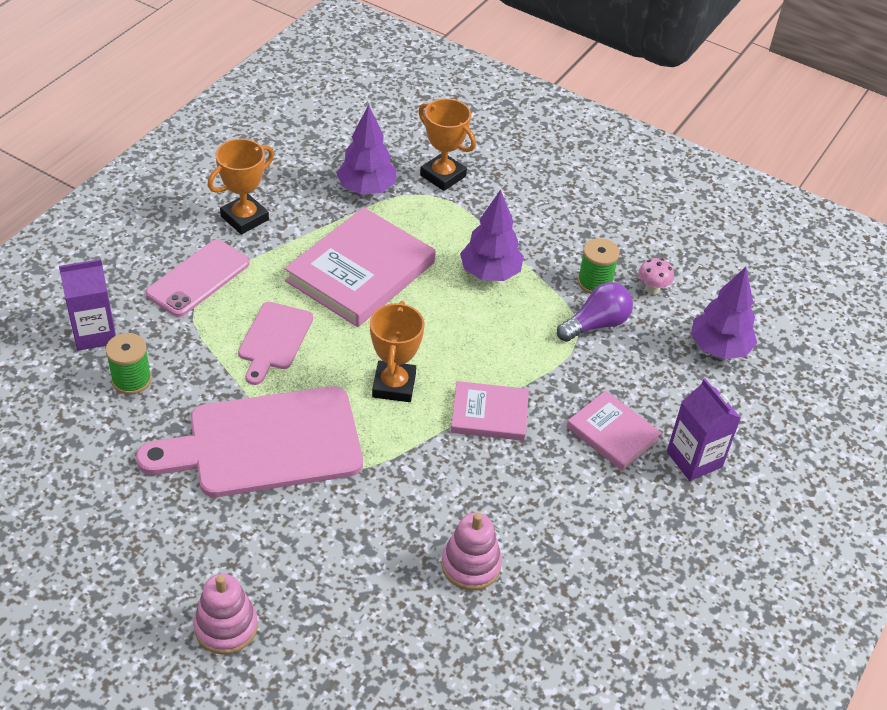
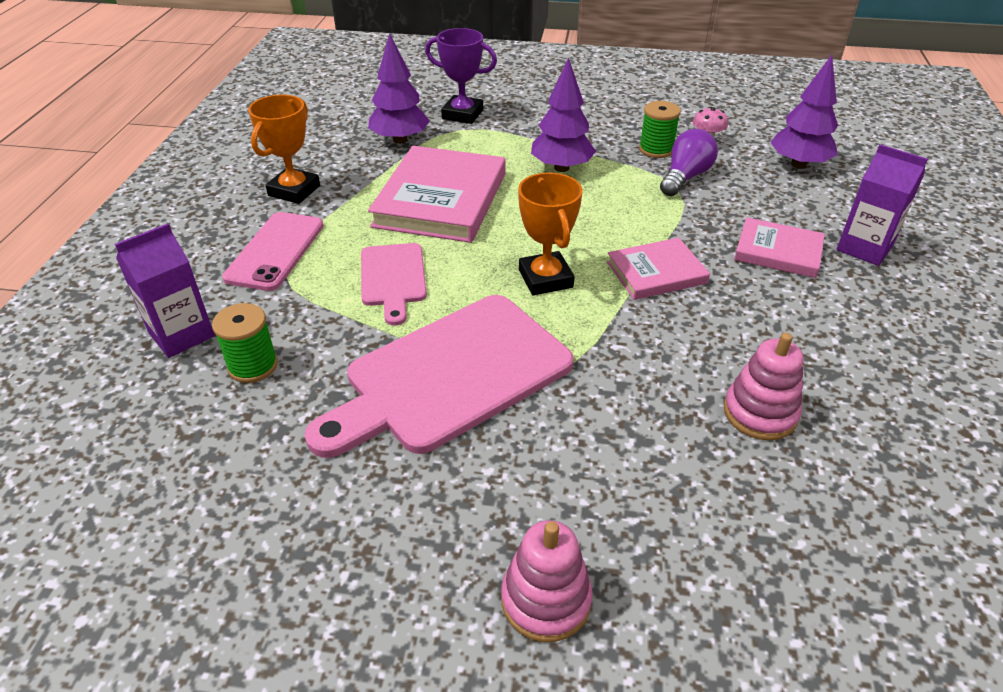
camera: 20 degrees left, 5 degrees down
orange trophy [418,98,476,191] -> purple trophy [425,28,497,124]

